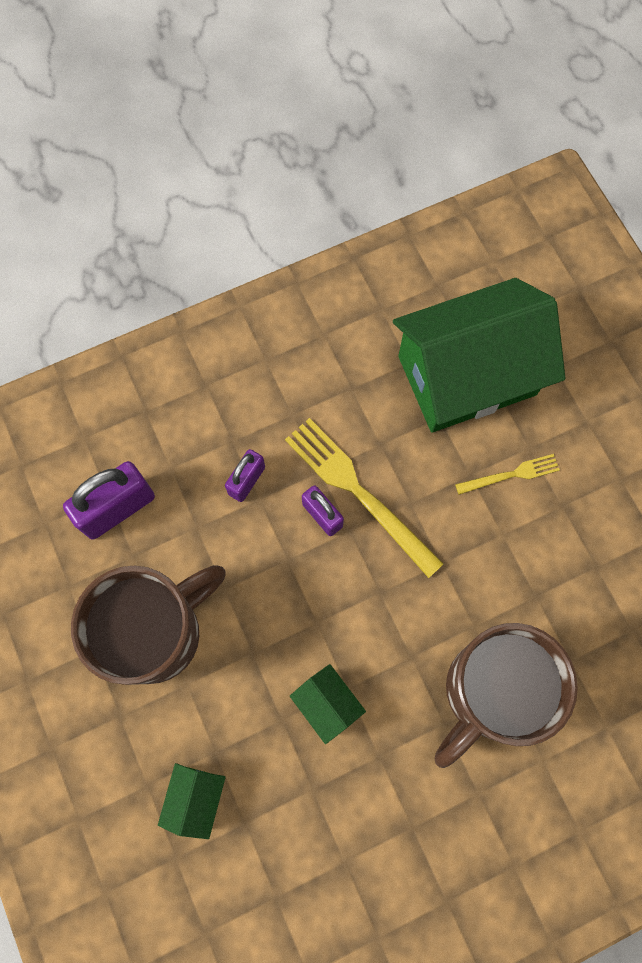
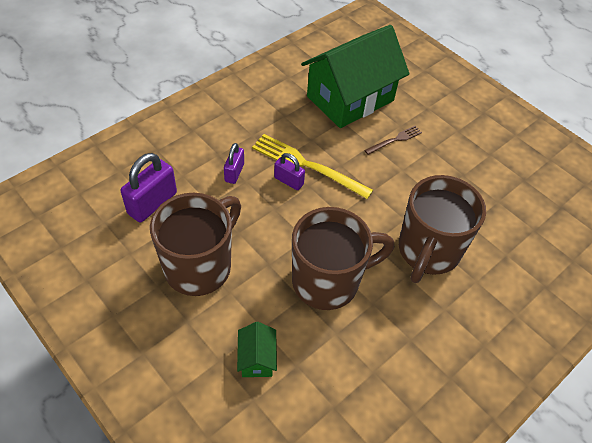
camera: 20 degrees left, 20 degrees down
green house [290,664,366,744] -> brown mug [292,207,394,310]
yellow fork [455,454,560,494] -> brown fork [364,126,422,155]

